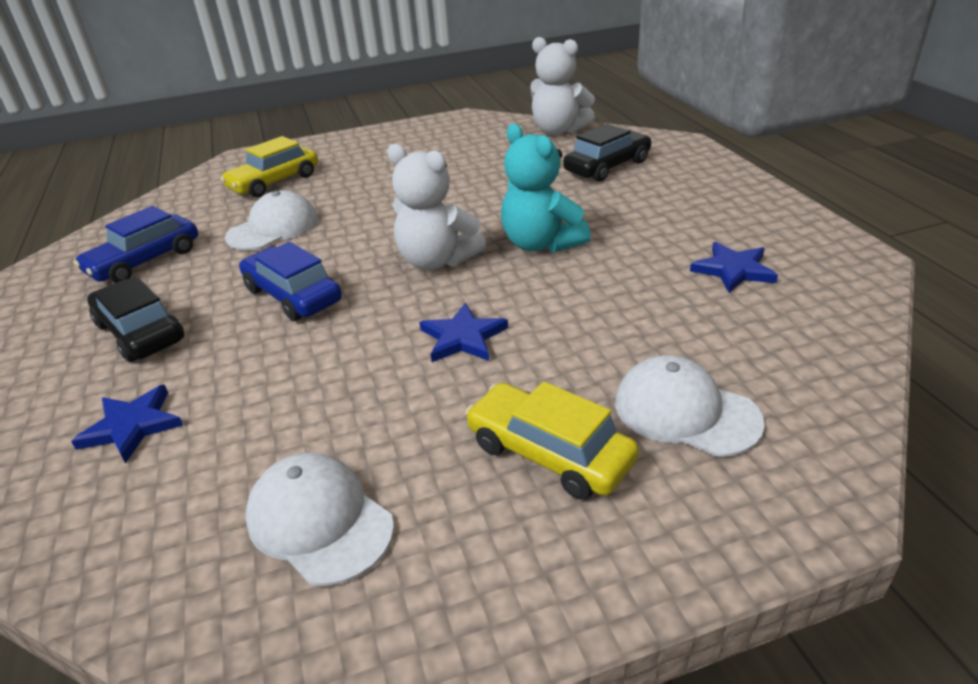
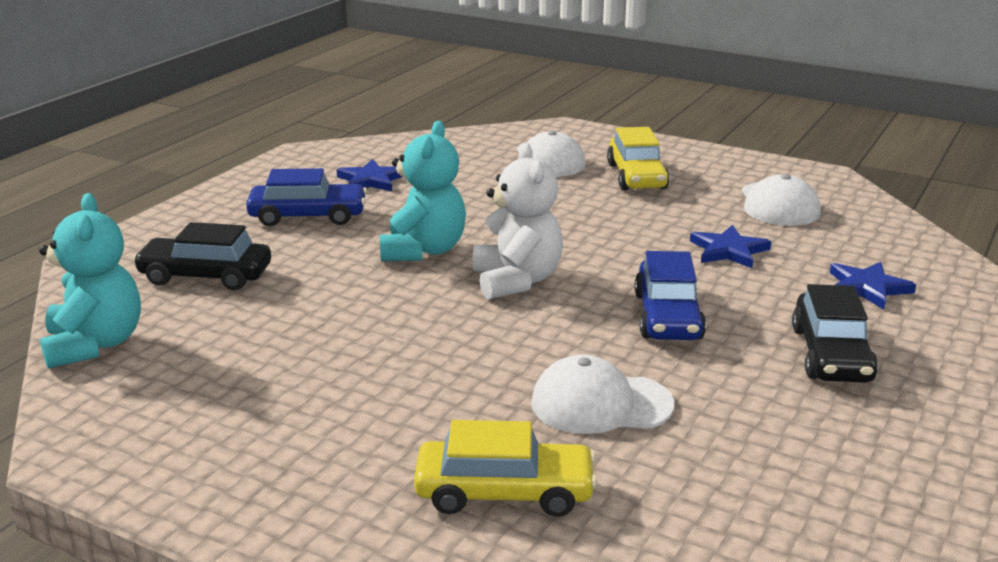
camera: 135 degrees left, 10 degrees down
blue car [74,206,198,283] -> blue car moved to [246,168,367,226]
blue star [419,303,508,362] -> blue star moved to [690,225,771,268]
white teddy bear [530,37,595,135] -> turquoise teddy bear [39,193,141,368]

